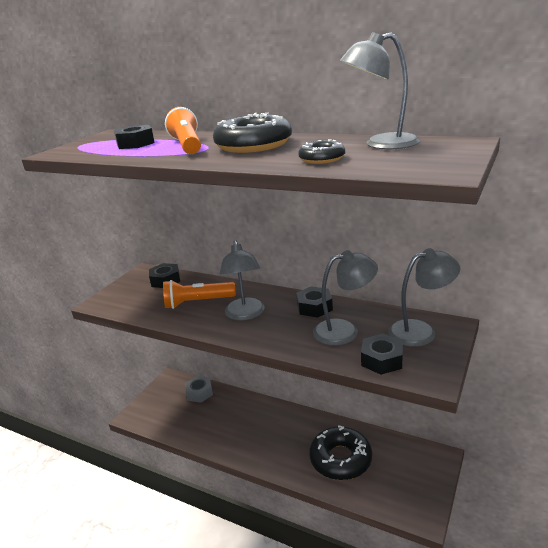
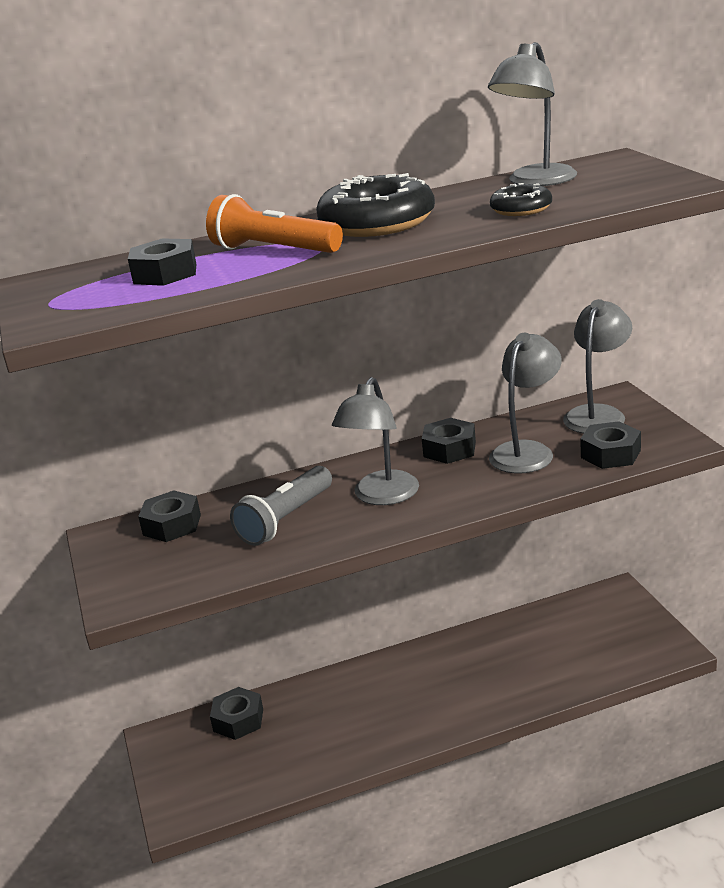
camera: 45 degrees left, 0 degrees up
orange flashlight [163,280,236,309] -> grey flashlight [230,466,332,546]
grey nut [185,376,213,403] -> black nut [210,687,263,740]
grey lamp [219,240,265,320] -> grey lamp turned 75 degrees clockwise [332,377,419,505]
black donut [309,425,372,480] -> none

